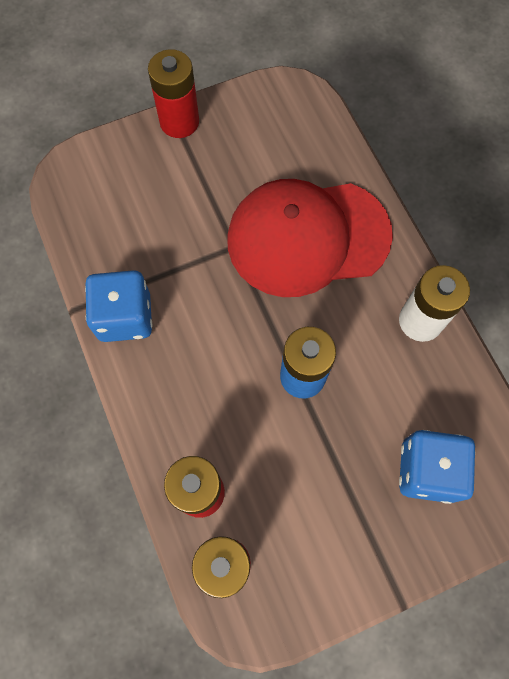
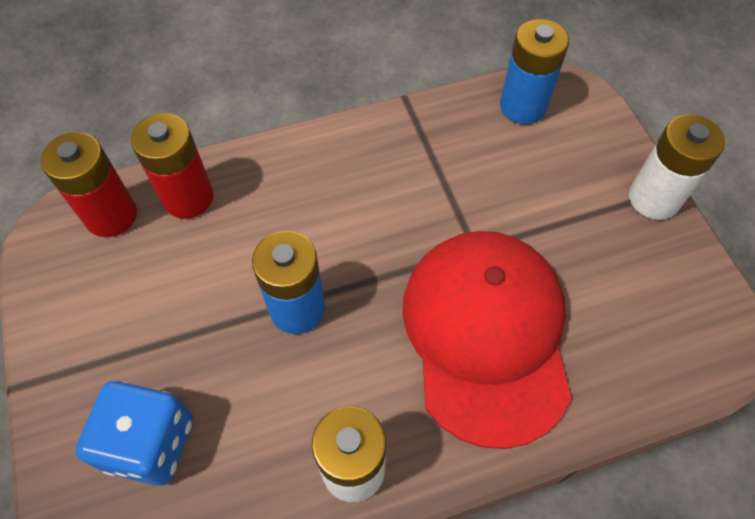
camera: 95 degrees right, 10 degrees down
blue dice [85,270,152,342] -> none
red battery [148,49,199,138] -> white battery [629,114,725,220]
none -> blue battery [500,19,569,124]

